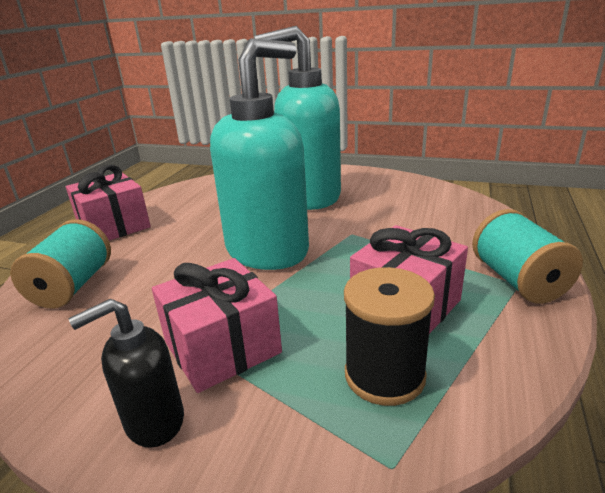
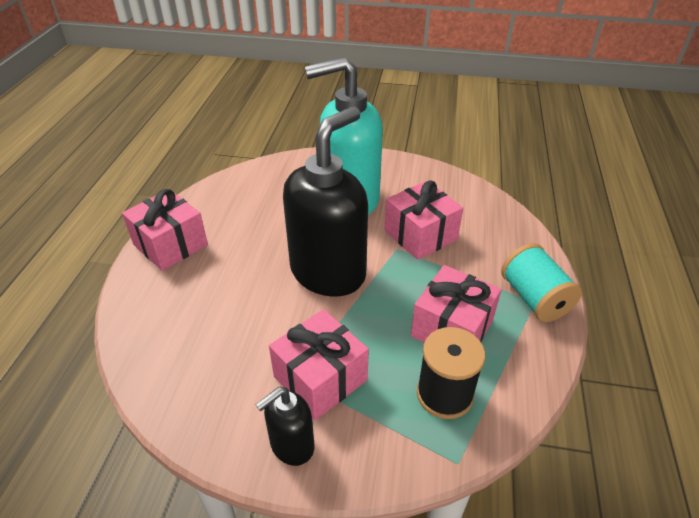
camera: 10 degrees left, 15 degrees up
turquoise spool [10,219,111,309] -> none
turquoise soap dispenser [210,38,309,270] -> black soap dispenser [283,107,368,297]
none -> pink gift [384,181,463,260]

